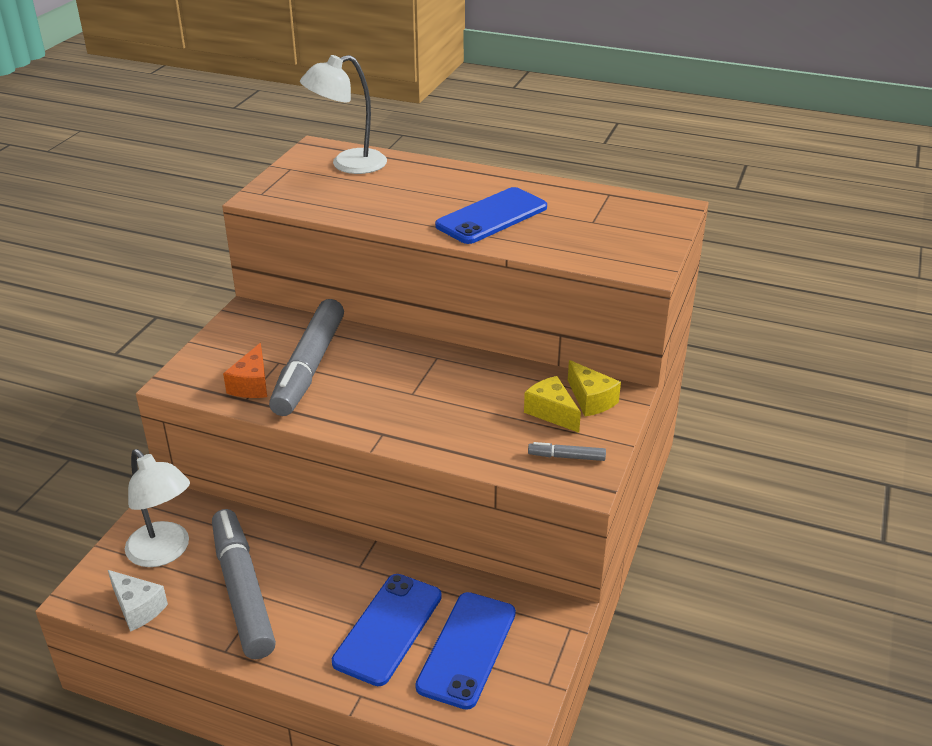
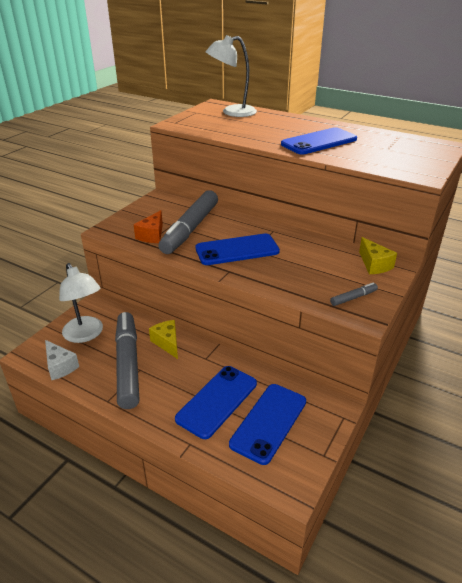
camera: 10 degrees right, 0 degrees up
yellow cheese [524,376,581,433] -> yellow cheese moved to [149,320,178,359]
grey marker [528,442,606,461] -> grey marker turned 135 degrees clockwise [330,282,378,306]
none -> blue phone [196,234,280,265]

